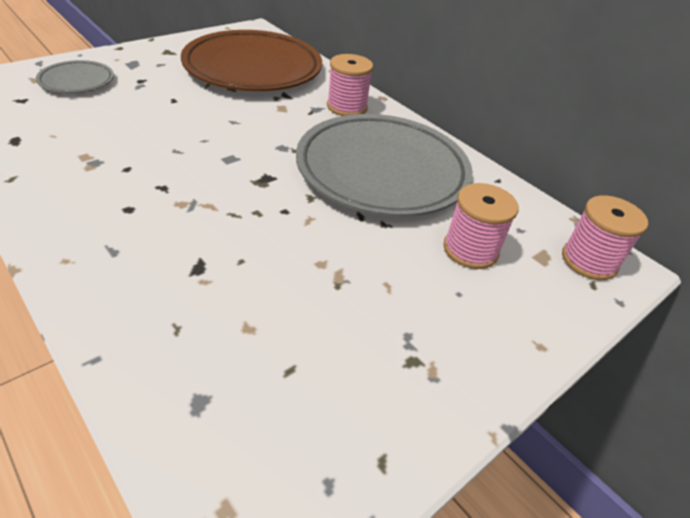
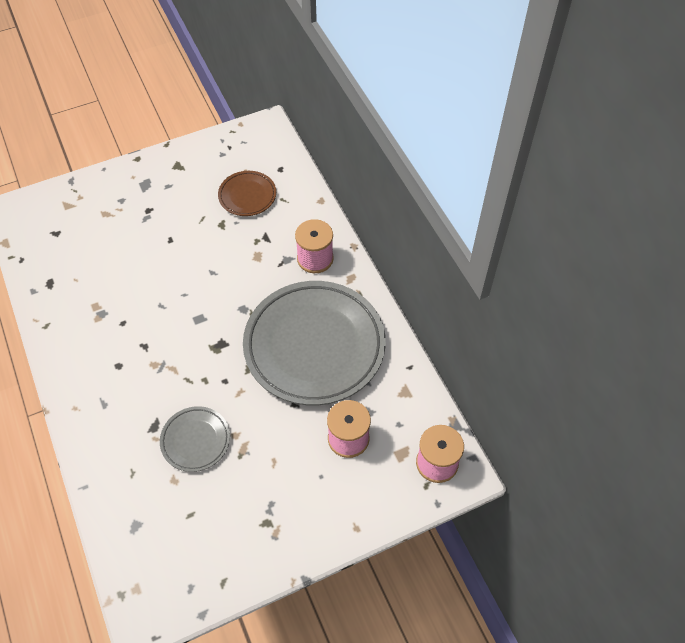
camera: 20 degrees right, 15 degrees up
grey plate [36,60,114,93] -> grey plate moved to [160,406,230,472]
brown plate [181,30,322,91] -> brown plate [218,171,276,216], size x0.46

